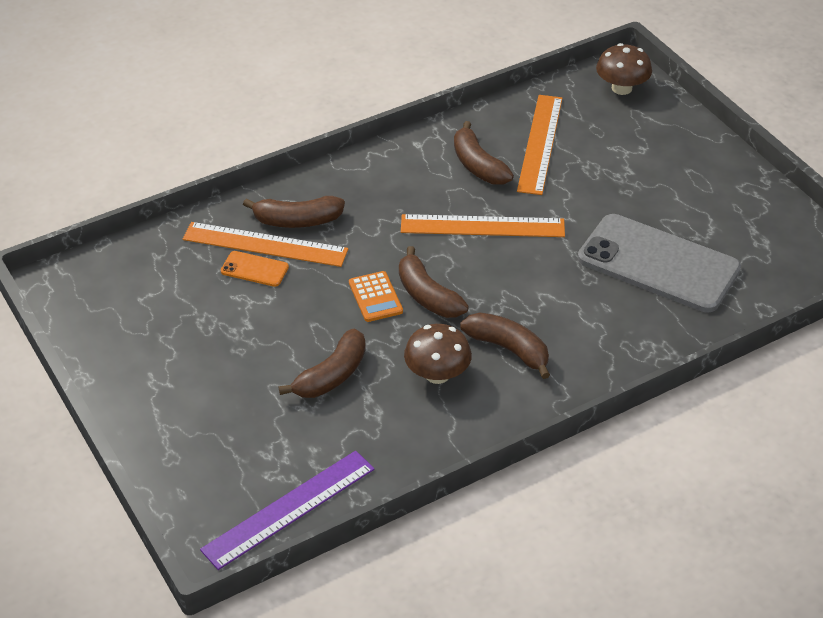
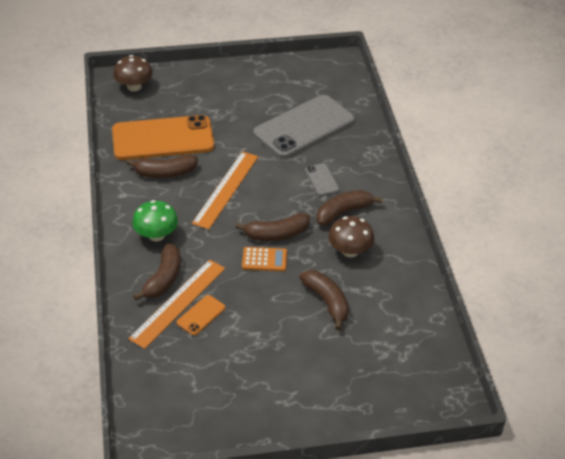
camera: 70 degrees left, 0 degrees up
purple ruler [200,451,374,570] -> none
orange ruler [517,95,562,195] -> orange phone [112,115,214,160]
none -> green mushroom [132,200,178,241]
none -> grey phone [305,163,339,196]

